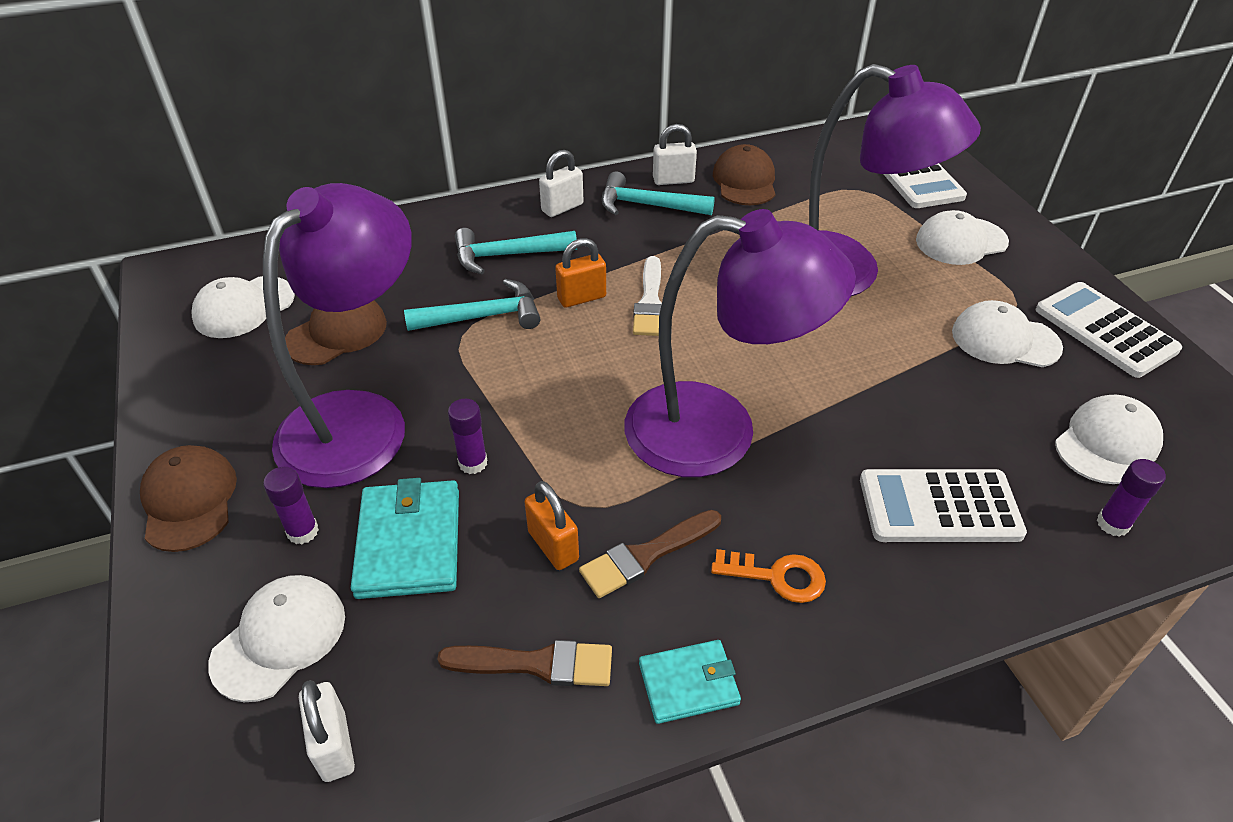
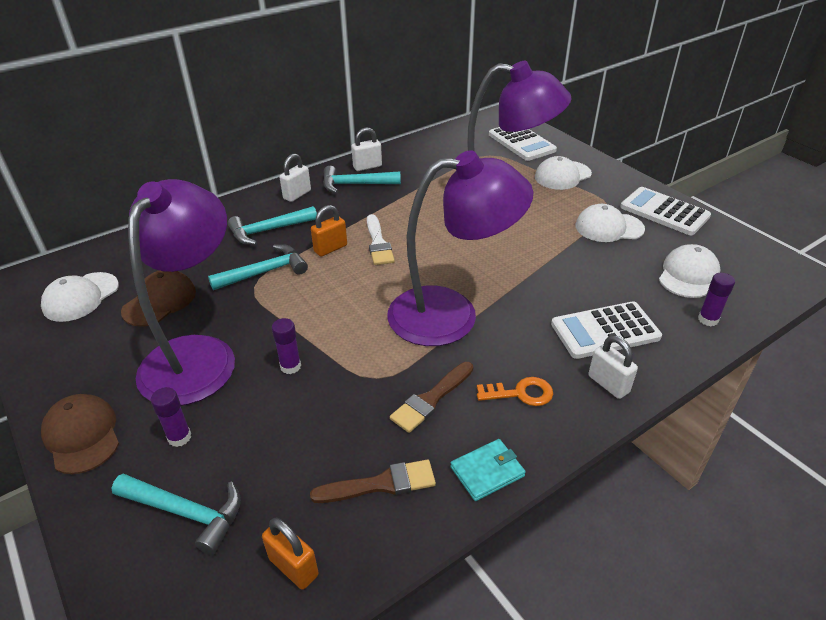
camera: 15 degrees left, 5 degrees down
white cap [208,575,345,702] -> turquoise hammer [112,474,241,555]
white padlock [299,680,355,782] -> white padlock moved to [588,335,638,399]
turquoise wallet [351,478,459,599] -> none
orange padlock [525,481,579,570] -> orange padlock moved to [262,518,319,590]
brown cap [713,144,775,205] -> none

